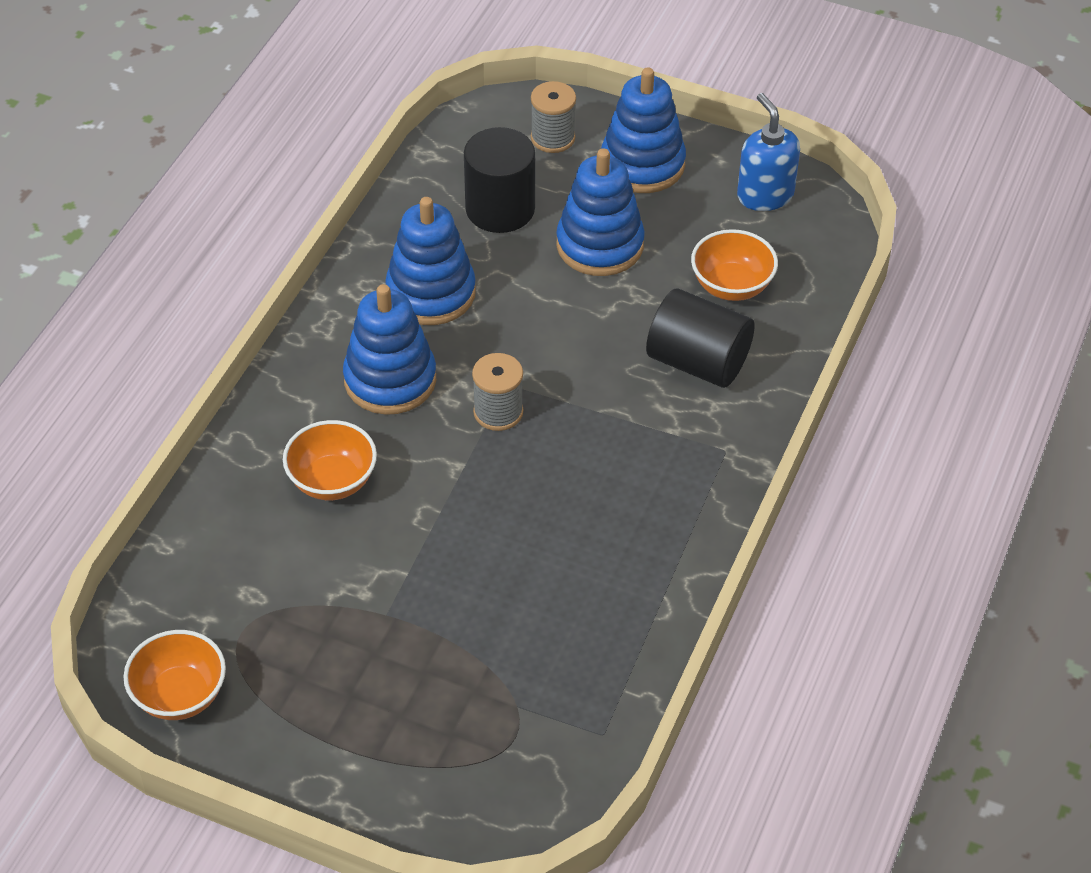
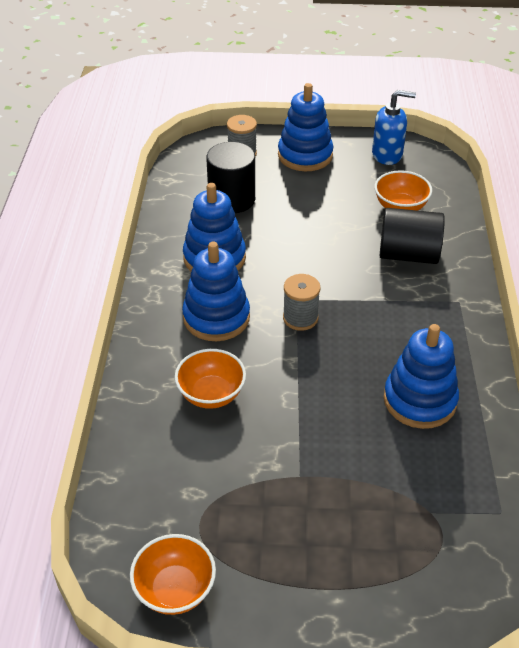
camera: 20 degrees left, 5 degrees down
blue stacking toy [556,148,645,276] -> blue stacking toy moved to [384,324,459,429]
blue soap dispenser [737,93,800,211] -> blue soap dispenser turned 135 degrees clockwise [372,90,416,165]

